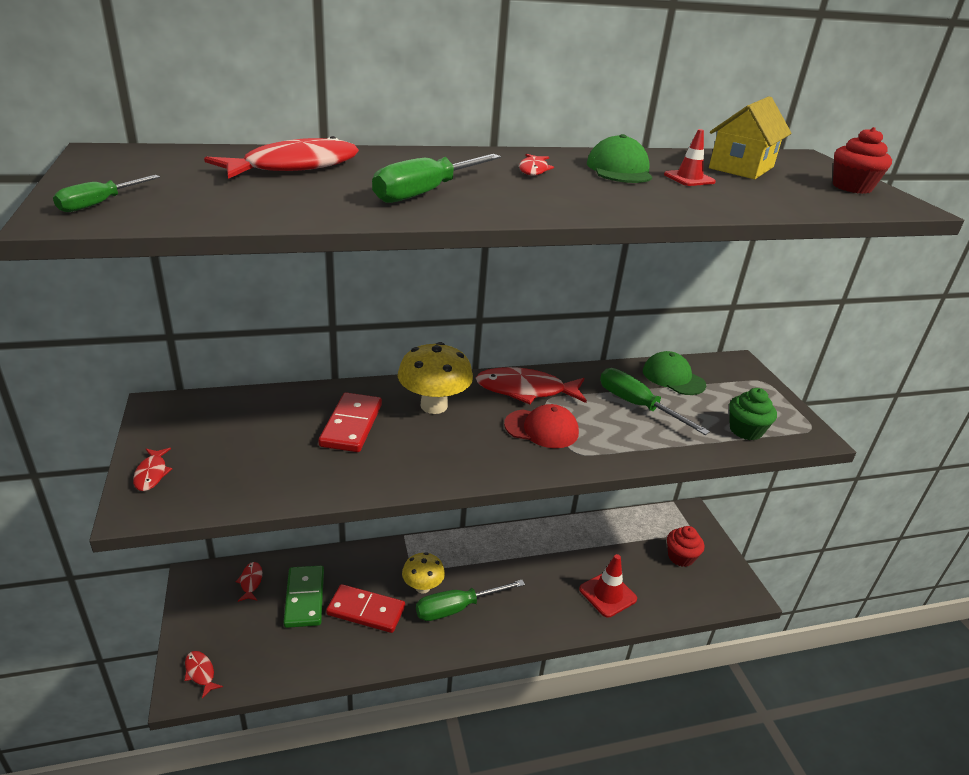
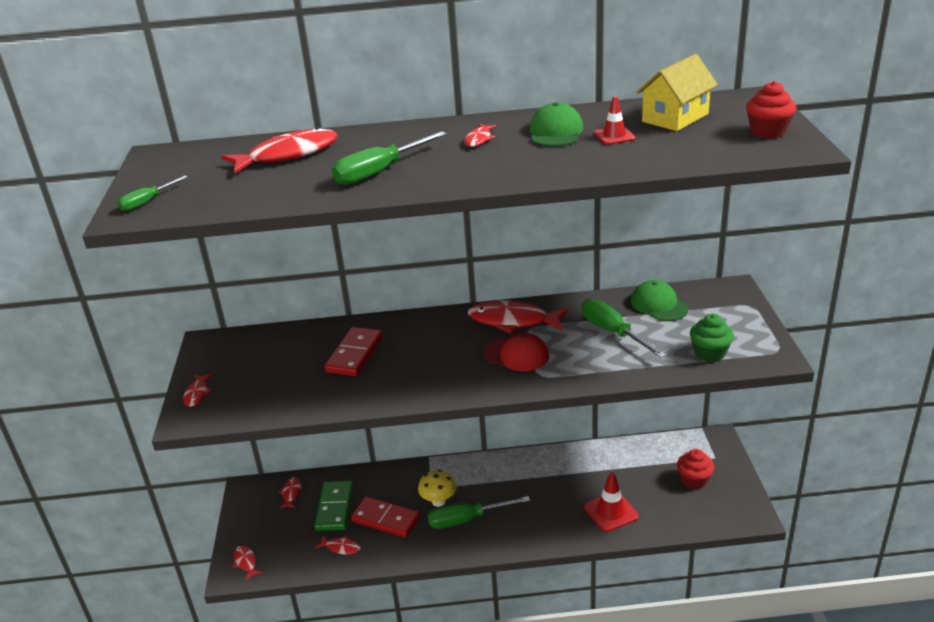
camera: 15 degrees right, 0 degrees up
yellow mushroom [398,342,473,414] -> none
none -> red fish [315,535,361,555]

